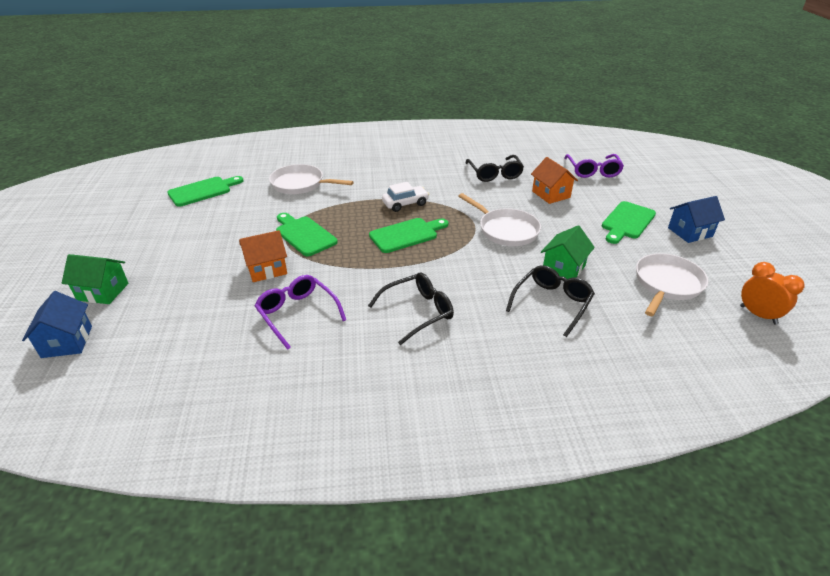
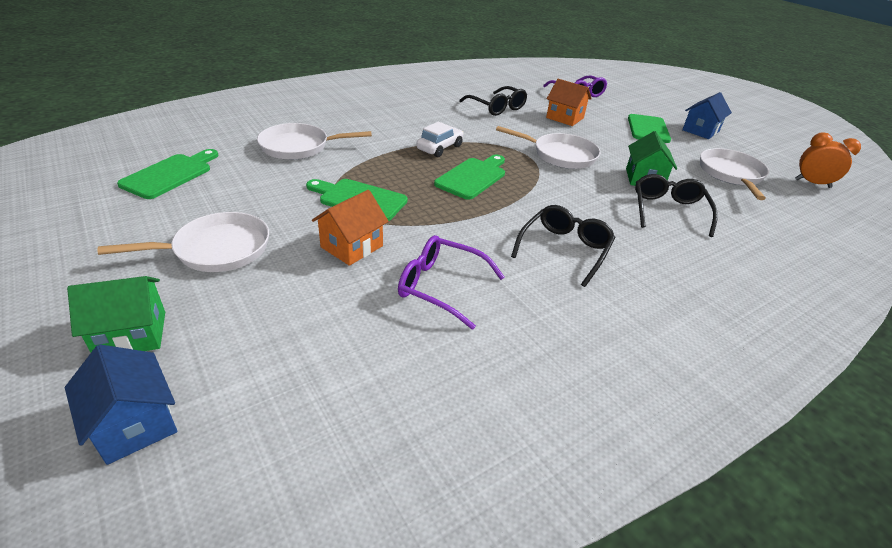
camera: 30 degrees left, 0 degrees up
none -> white pan [97,212,269,272]

